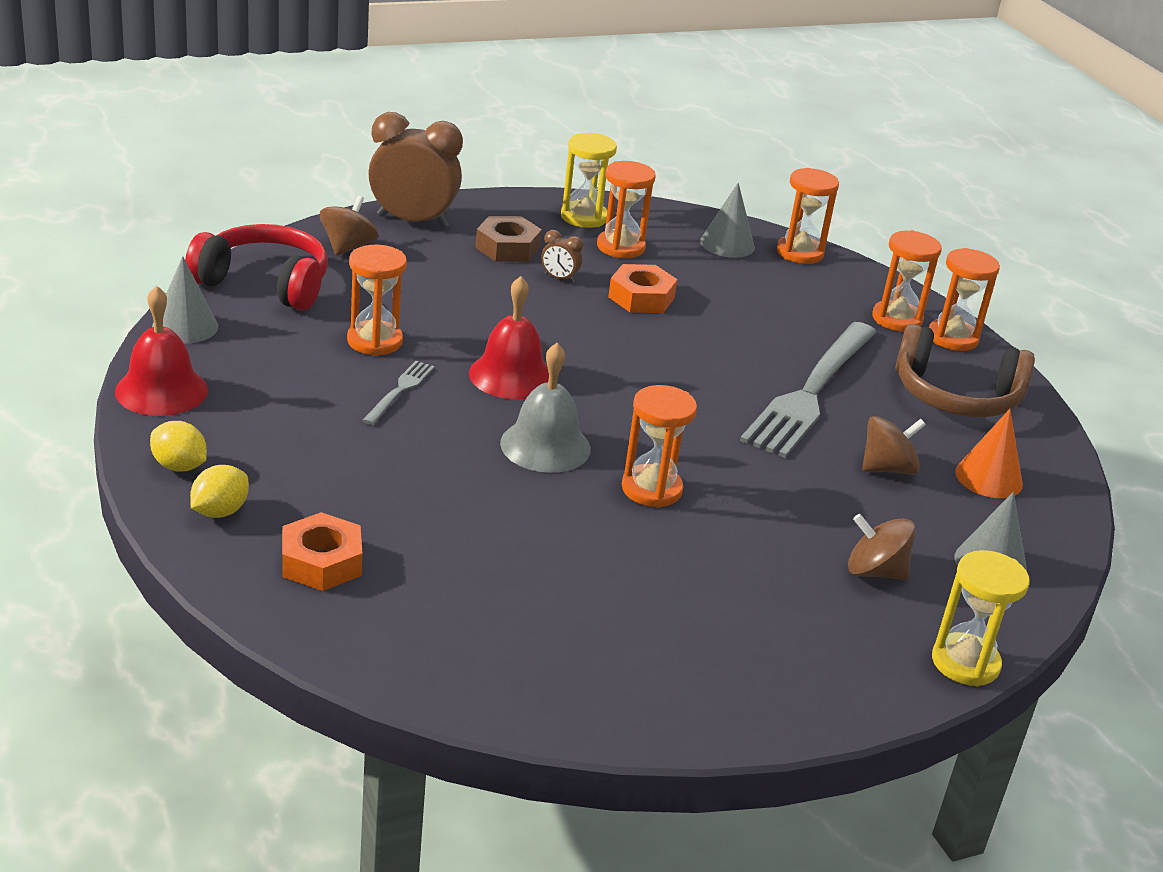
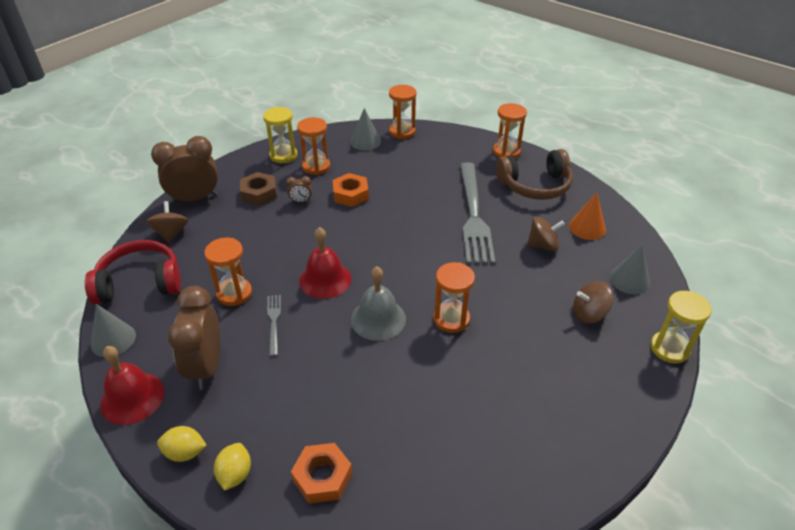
camera: 25 degrees left, 10 degrees up
brown spinning top [862,416,926,475] -> brown spinning top turned 45 degrees clockwise [527,216,565,251]
orange hourglass [872,230,942,332] -> none
none -> brown clock [168,286,220,390]

